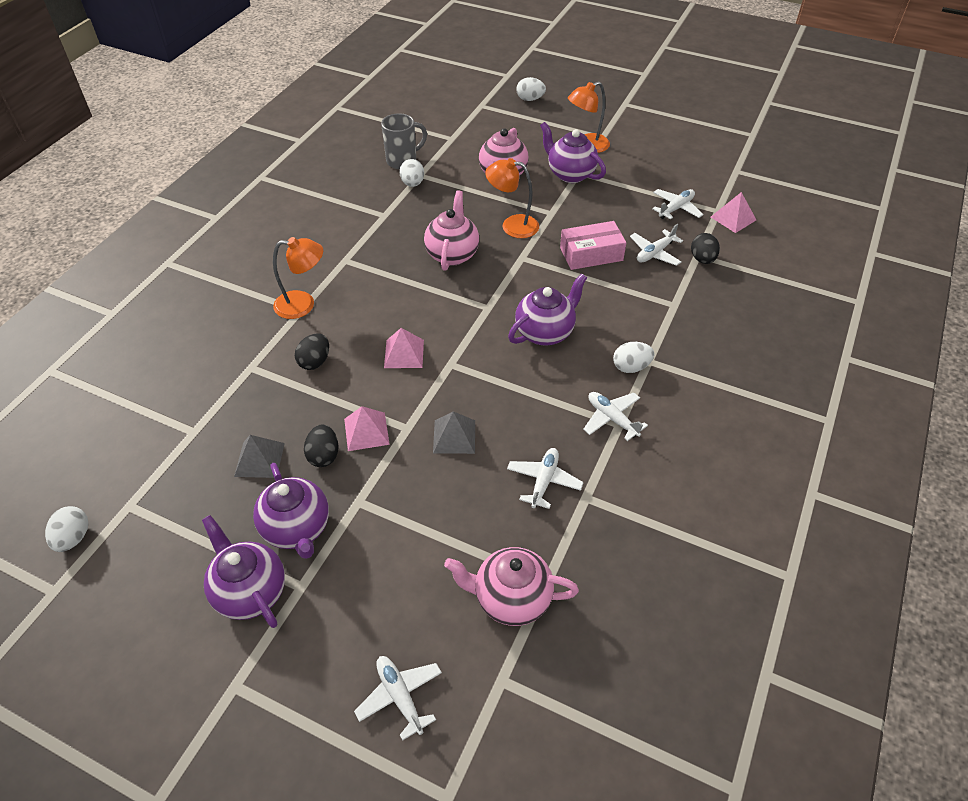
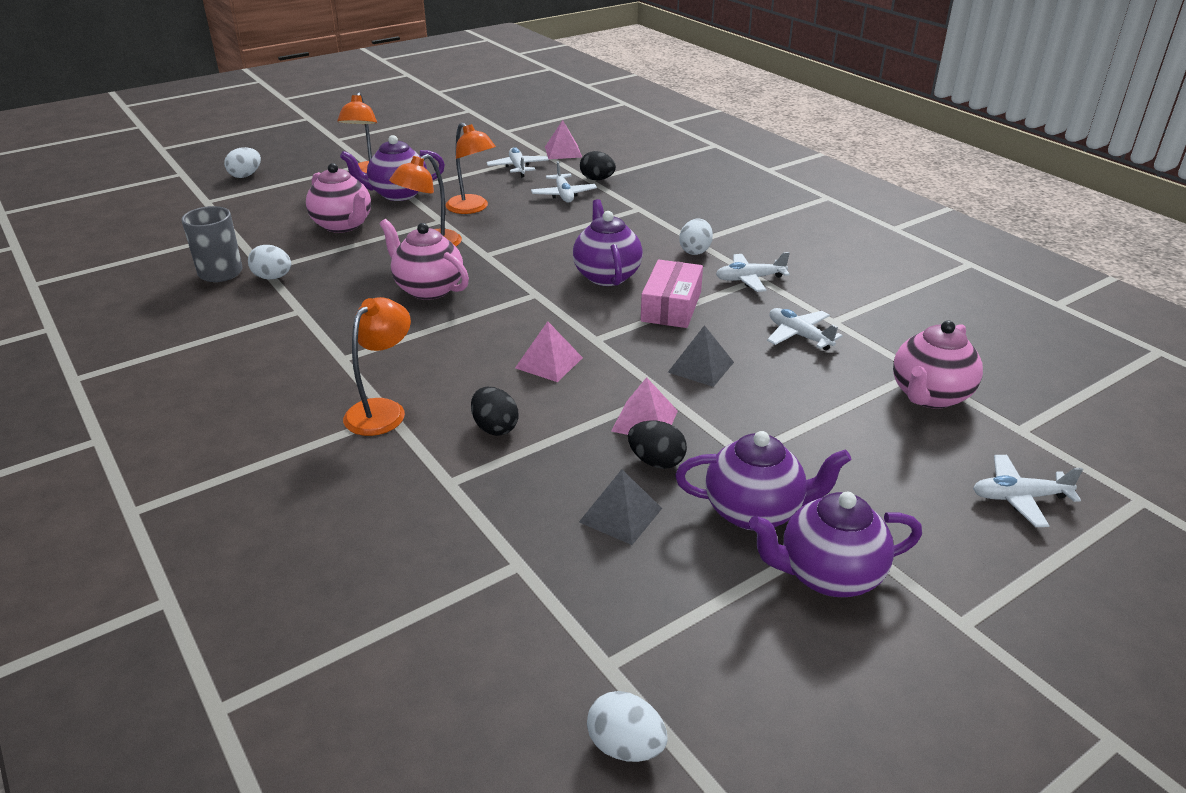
camera: 60 degrees left, 15 degrees down
pink box [560,221,626,270] -> pink box moved to [641,260,703,328]
none -> orange lamp [446,122,496,214]

